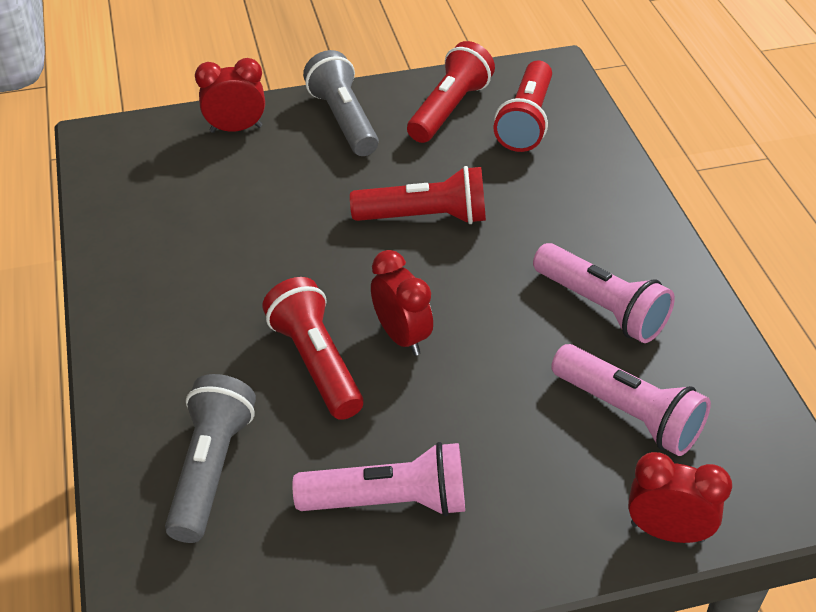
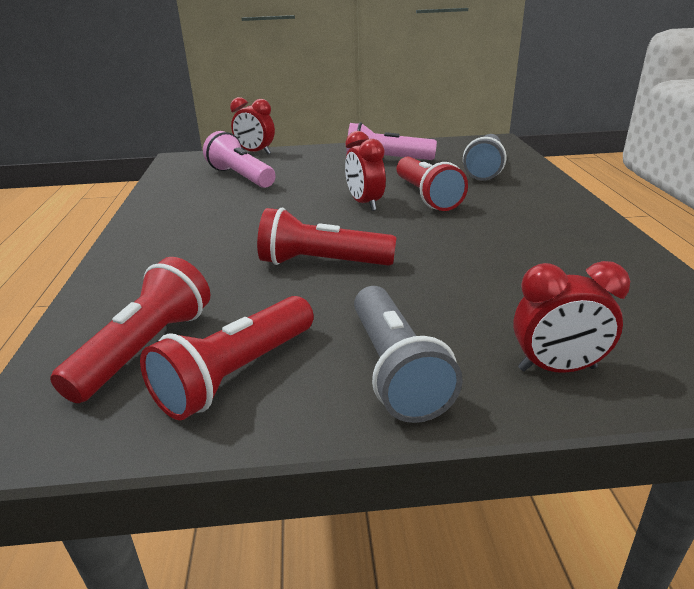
camera: 170 degrees left, 15 degrees down
pink flashlight [533,243,675,343] -> none

